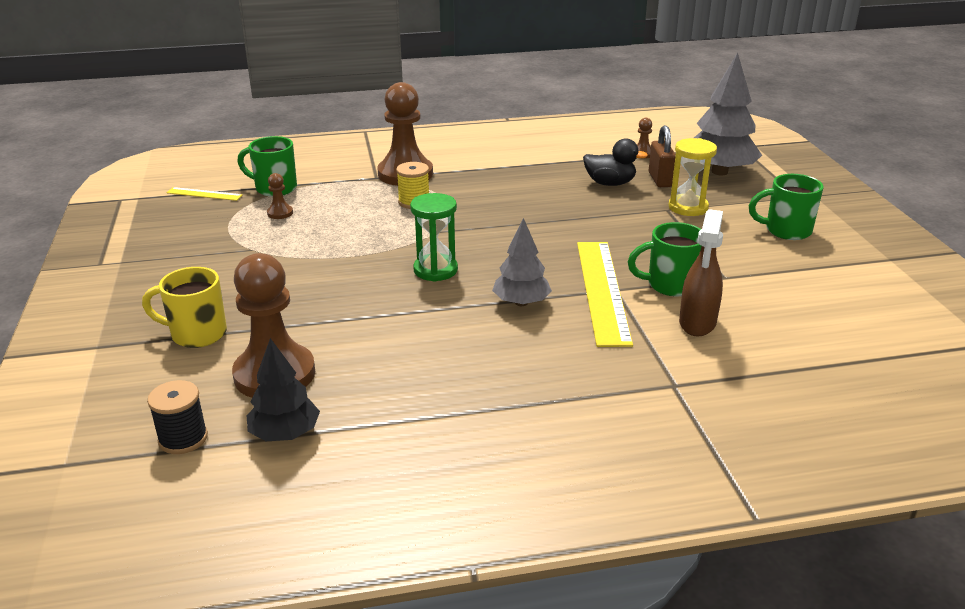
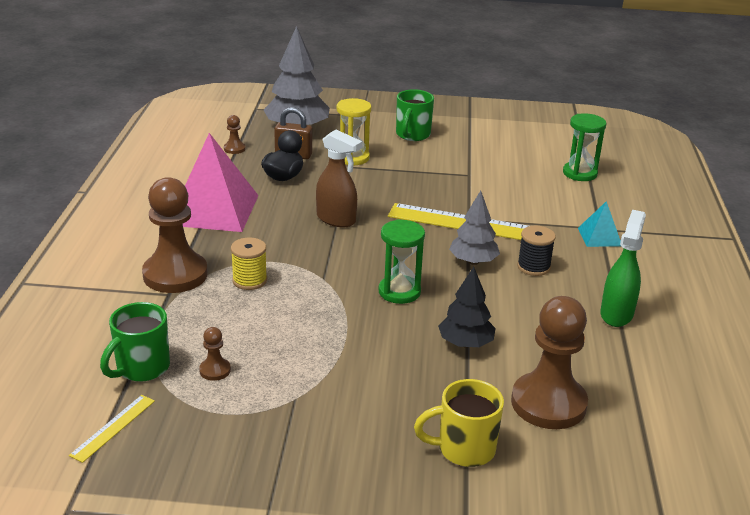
camera: 75 degrees left, 0 degrees up
yellow mug [142,267,227,348] -> yellow mug turned 60 degrees clockwise [414,379,504,467]
black spool [147,380,208,454] -> black spool moved to [517,226,556,276]
black tree [247,338,320,441] -> black tree moved to [438,267,496,348]
green mug [628,222,701,296] -> none
brown spray bottle [679,209,723,337] -> brown spray bottle moved to [316,130,362,227]
none -> pink pyramid [183,133,259,232]
none -> green hourglass [563,113,606,181]
none -> turquoise pyramid [578,201,621,247]
none -> green spray bottle [600,210,646,327]

